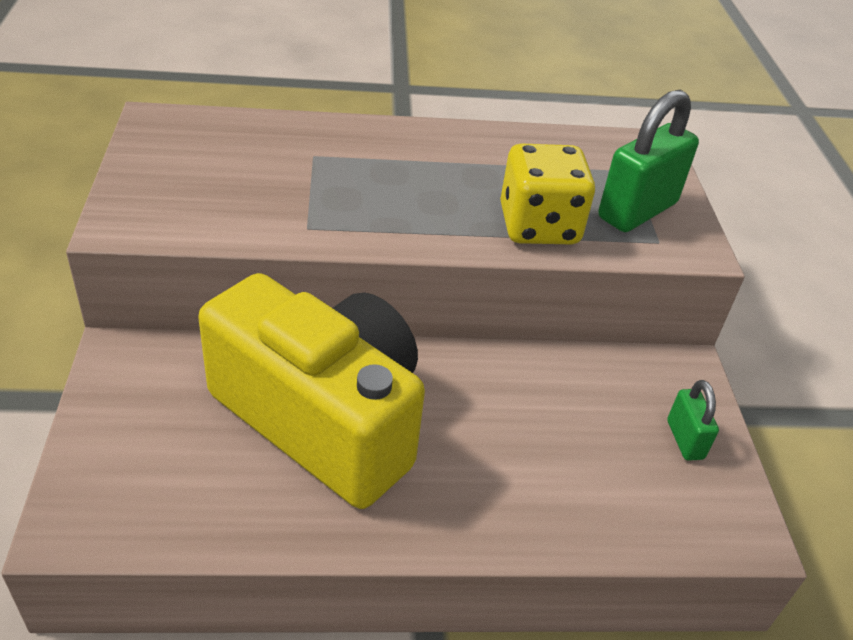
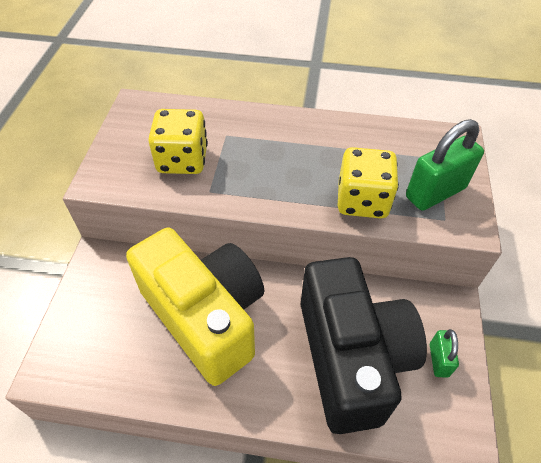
camera: 15 degrees right, 10 degrees up
none -> yellow dice [148,109,208,174]
none -> black camera [300,257,427,434]

